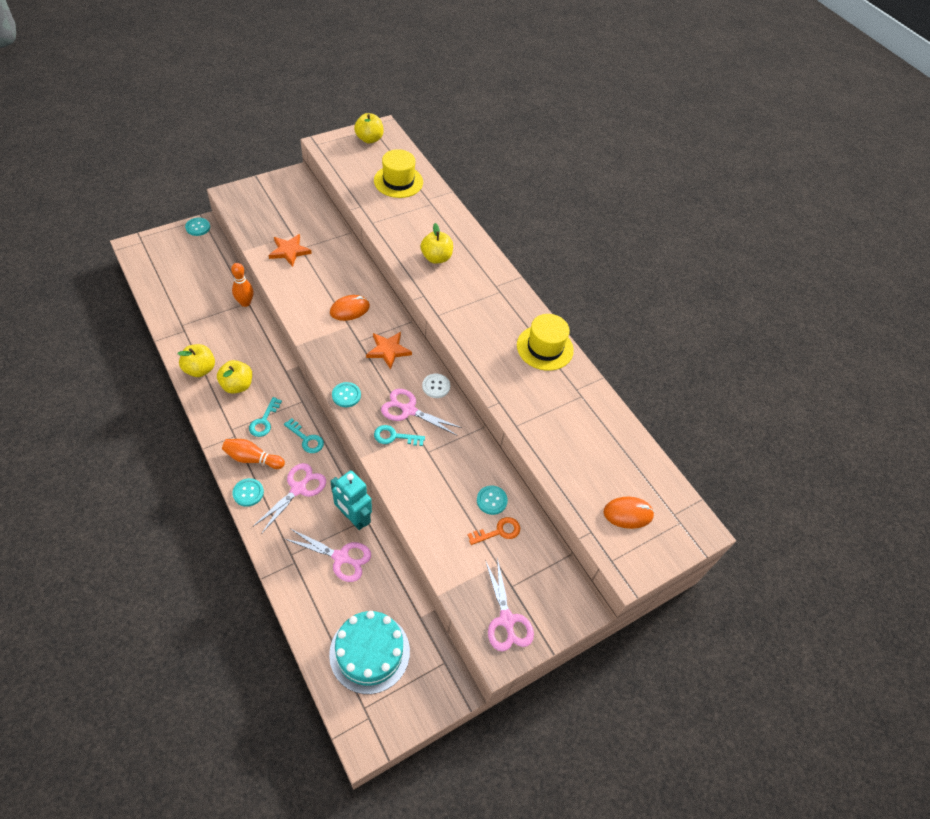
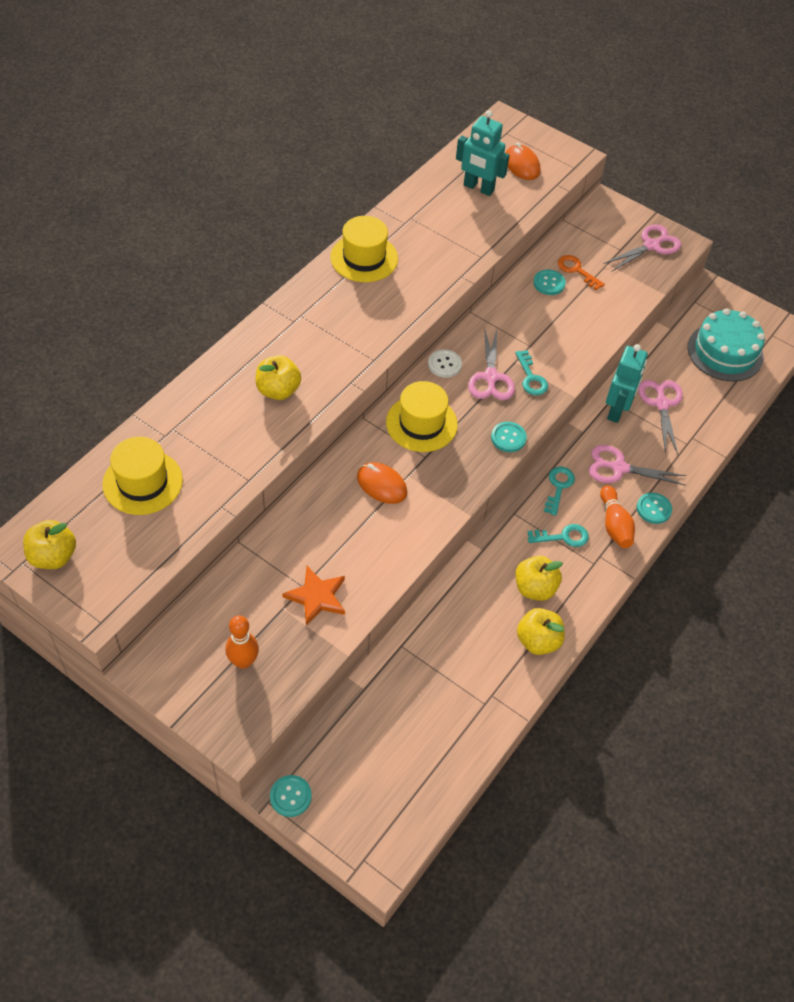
camera: 110 degrees left, 0 degrees up
orange bowling pin [231,263,254,307] -> orange bowling pin moved to [225,615,259,669]
orange star [366,332,412,370] -> yellow hat [386,381,458,452]
none -> turquoise robot [456,110,510,196]

